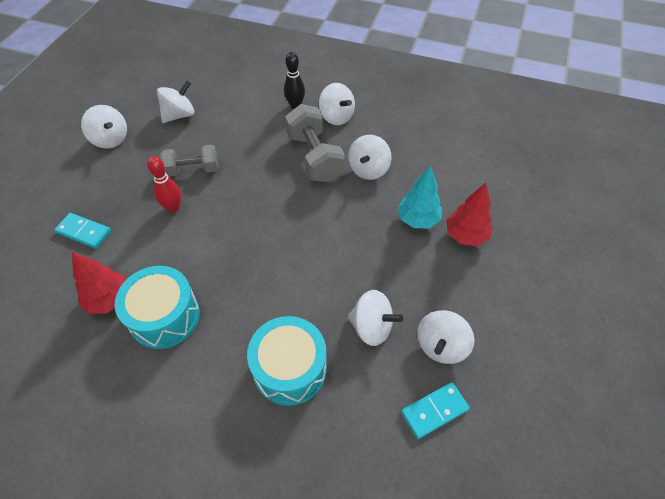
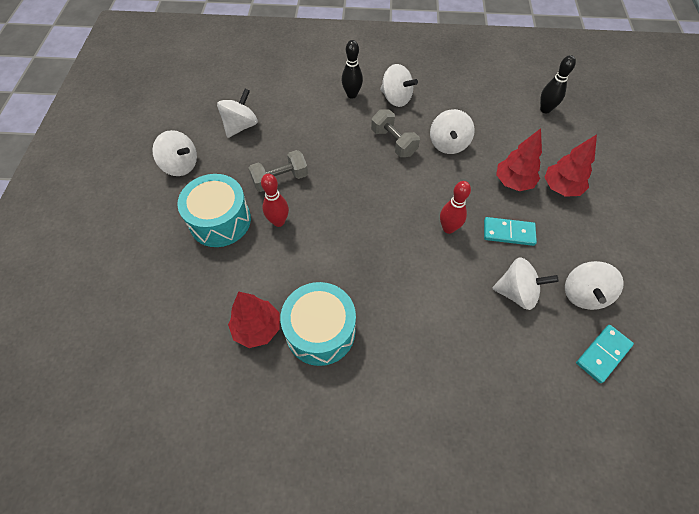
camera: 15 degrees left, 5 degrees up
turquoise domino [54,213,111,249] -> turquoise domino moved to [484,217,537,246]
turquoise drum [247,316,327,406] -> turquoise drum moved to [177,174,251,247]
grey dumbbell [285,104,345,182] -> grey dumbbell [371,109,420,157], size x0.66
turquoise tree [397,166,442,228] -> red tree [496,128,542,191]
none -> red bowling pin [440,181,471,234]
none -> black bowling pin [540,55,576,113]

